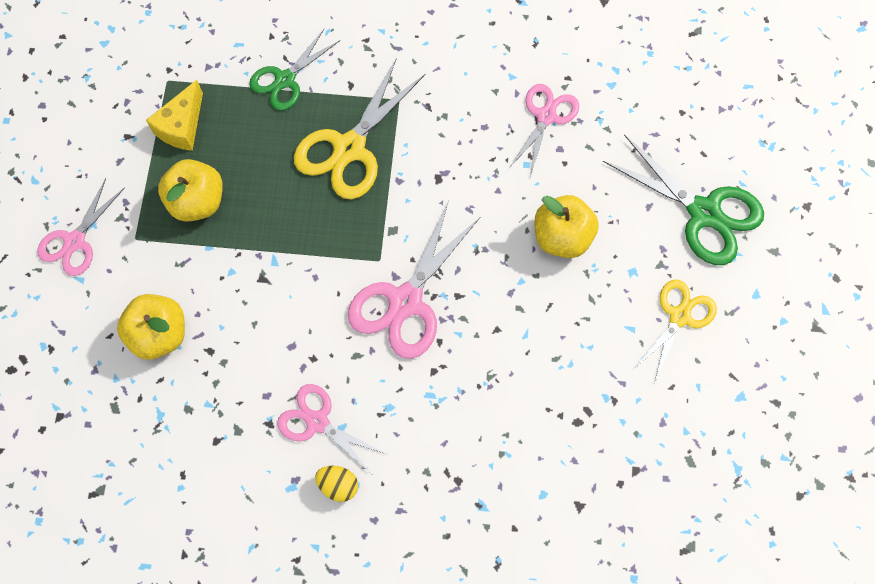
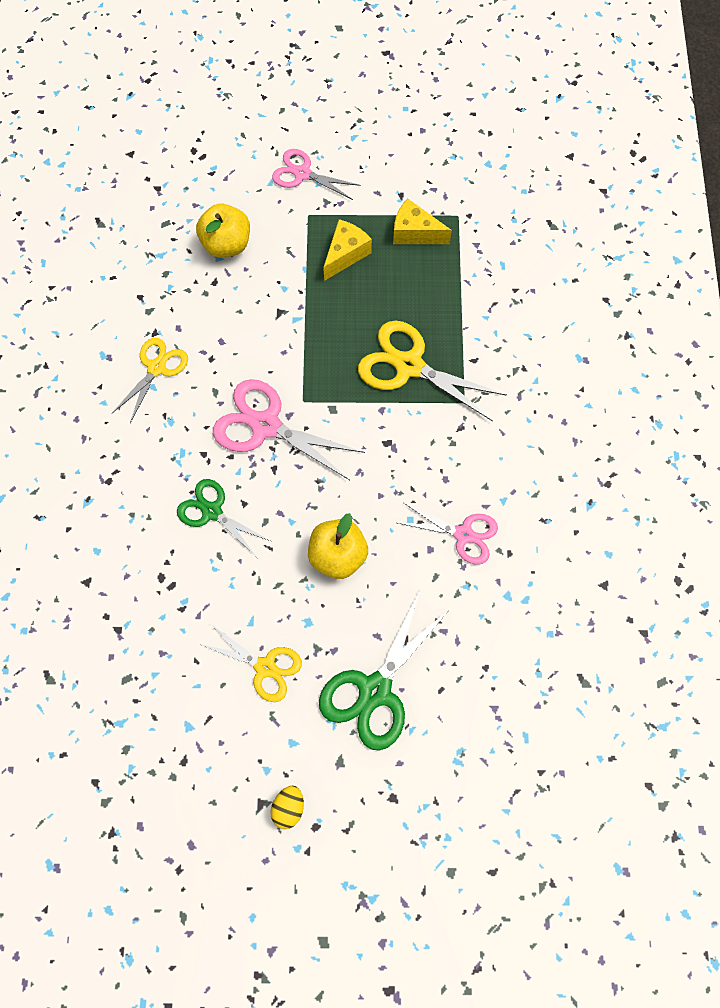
camera: 85 degrees right, 0 degrees up
yellow apple [158,159,223,222] -> yellow cheese [323,219,372,281]
green scissors [249,29,340,111] -> green scissors moved to [177,479,270,556]
pink scissors [277,384,386,474] -> yellow scissors [112,338,188,423]
yellow egg [315,466,358,502] -> yellow egg moved to [270,786,304,829]

